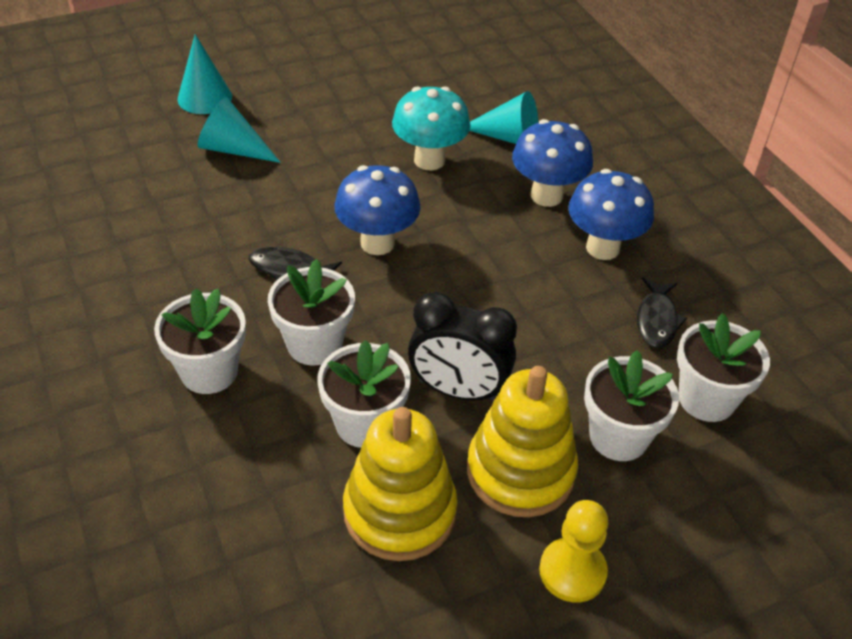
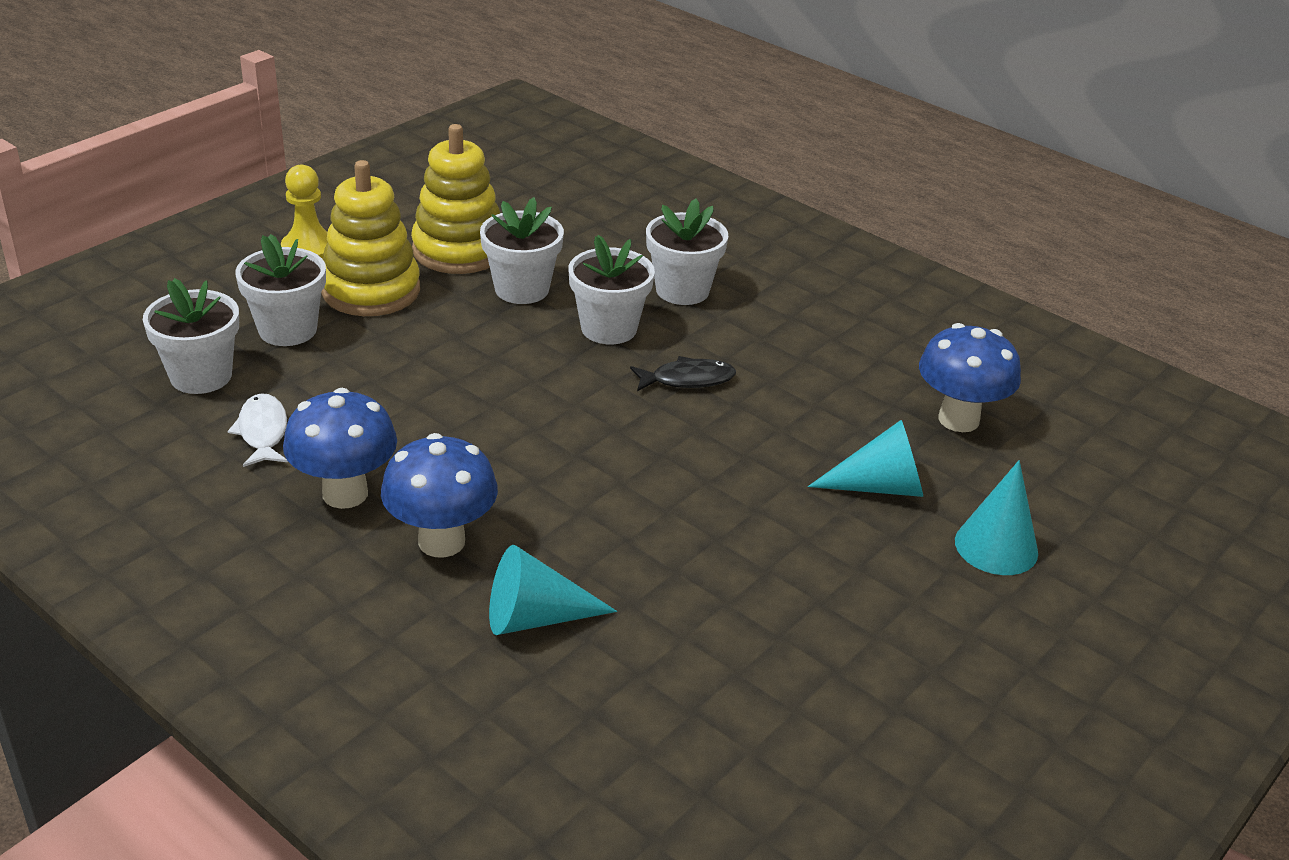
camera: 155 degrees right, 10 degrees down
blue mushroom [335,165,420,255] -> blue mushroom moved to [919,323,1021,432]
turquoise mushroom [392,87,471,170] -> none
black clock [408,292,517,402] -> none
black fish [637,278,687,348] -> white fish [228,393,288,467]

